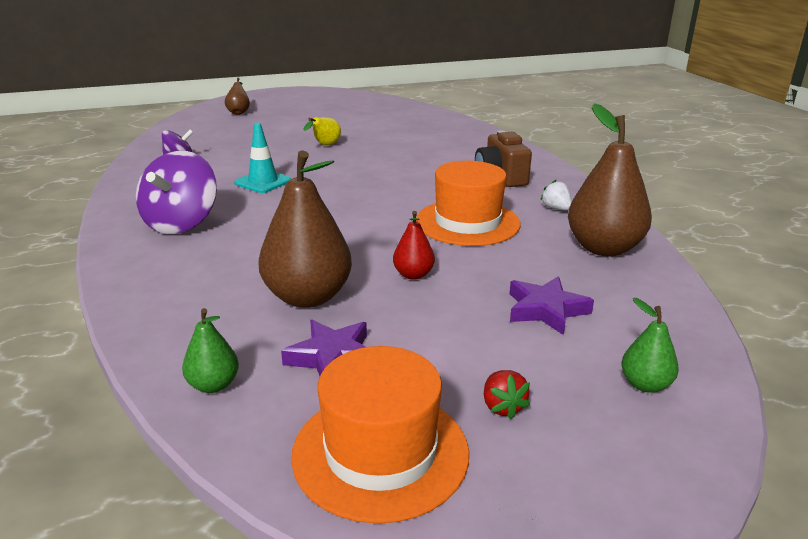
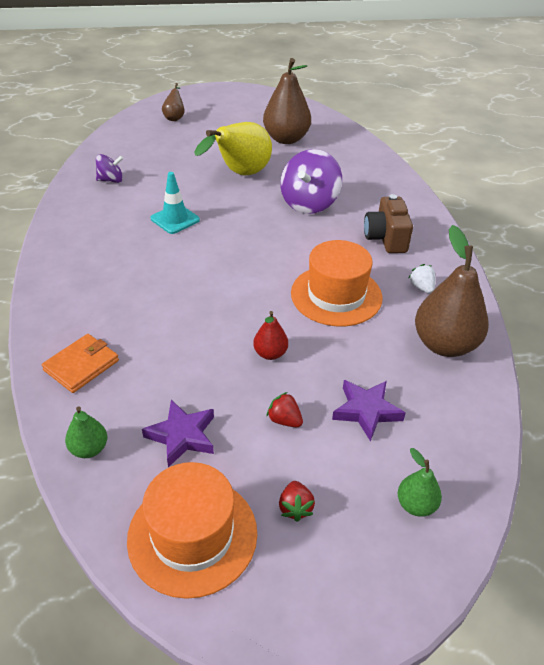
camera: 10 degrees right, 15 degrees up
purple spinning top [136,151,217,234] -> purple spinning top moved to [280,149,342,214]
brown pear [258,151,352,308] -> brown pear moved to [263,58,311,144]
yellow pear [303,117,341,145] -> yellow pear [194,122,272,176], size x2.04
none -> orange wallet [42,334,119,393]
none -> red strawberry [266,392,303,427]

